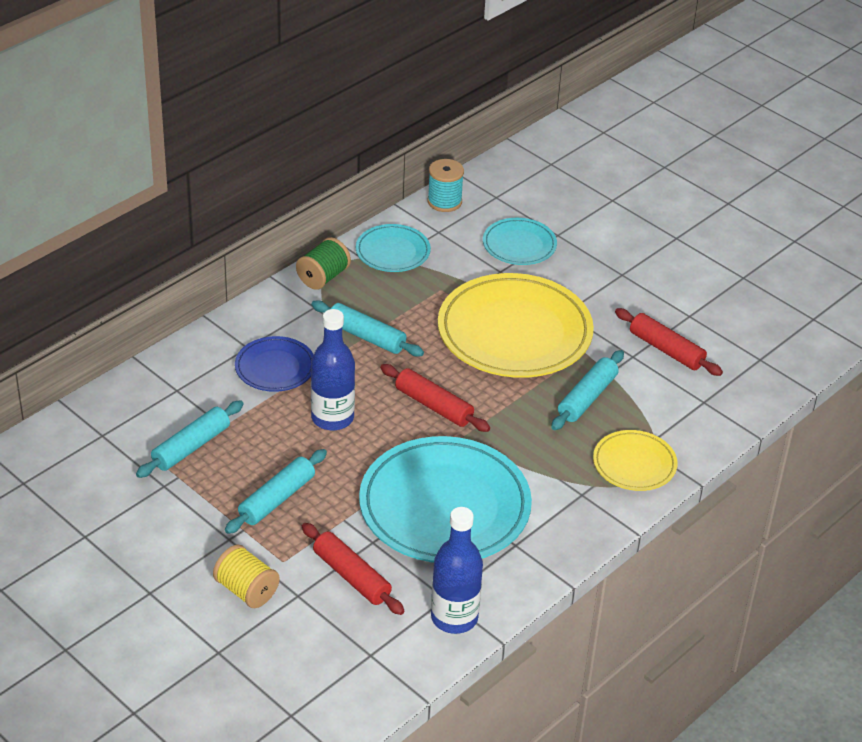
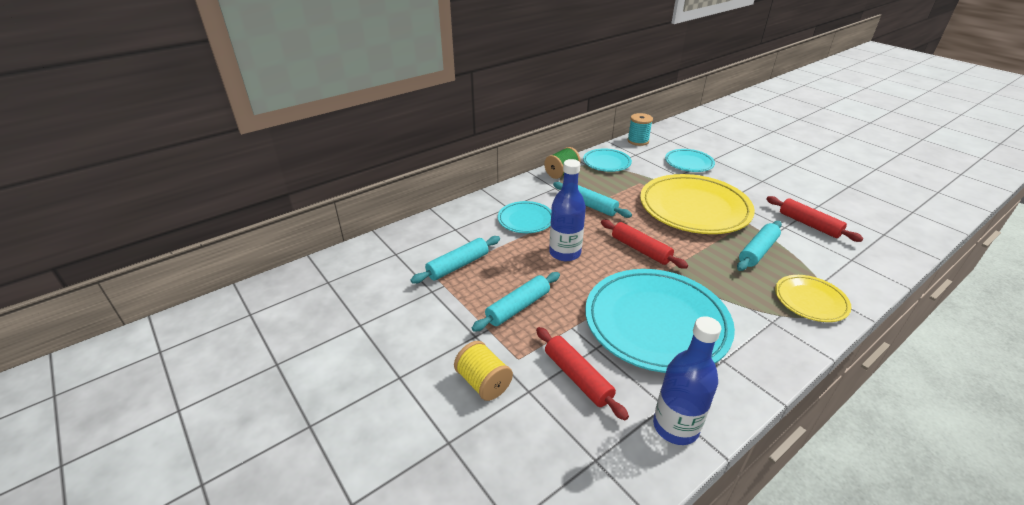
camera: 10 degrees right, 5 degrees down
blue plate [235,336,314,392] -> turquoise plate [498,201,551,233]

